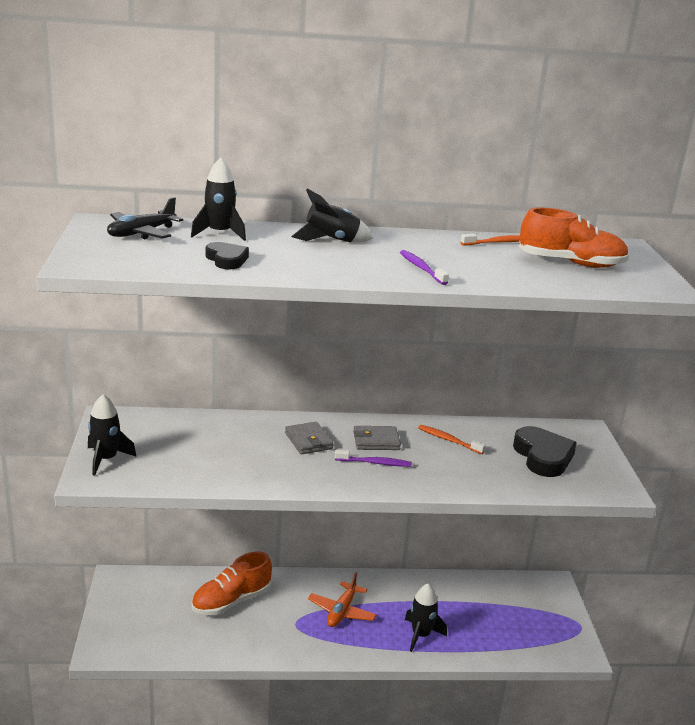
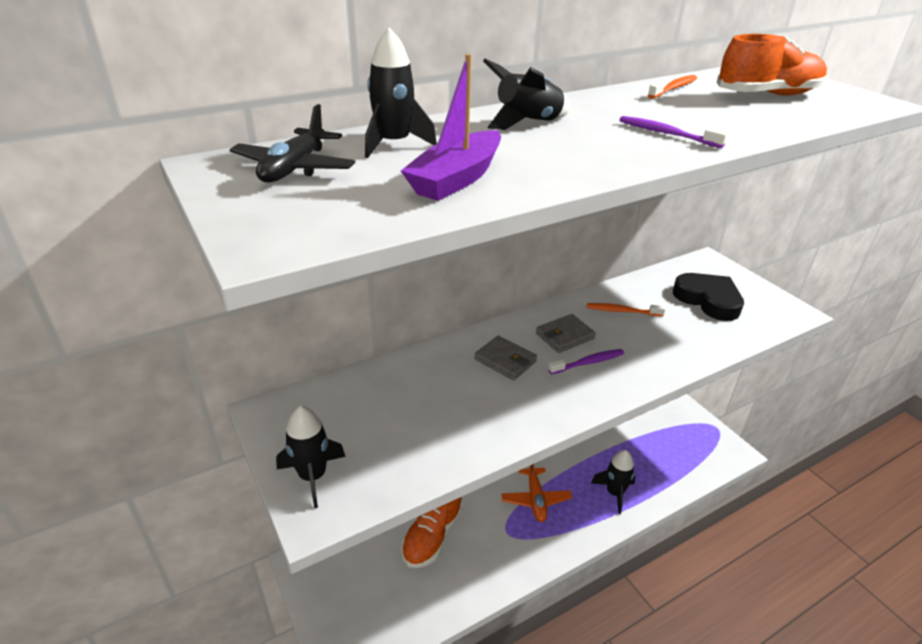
camera: 25 degrees left, 10 degrees up
black heart [206,242,249,269] -> purple boat [401,54,501,201]

